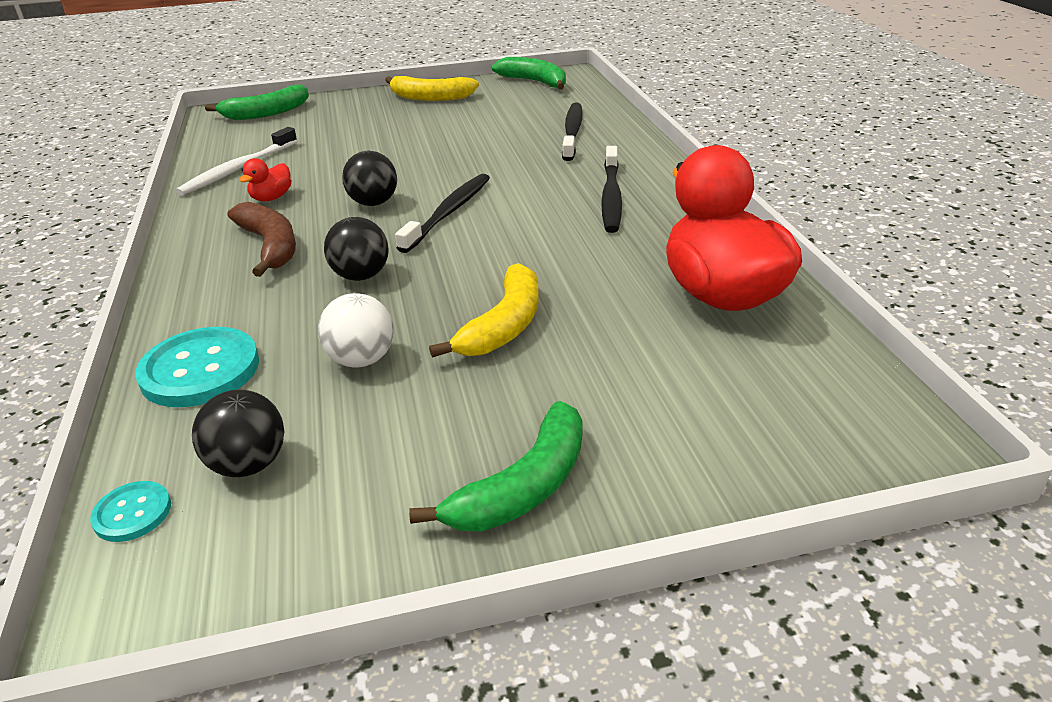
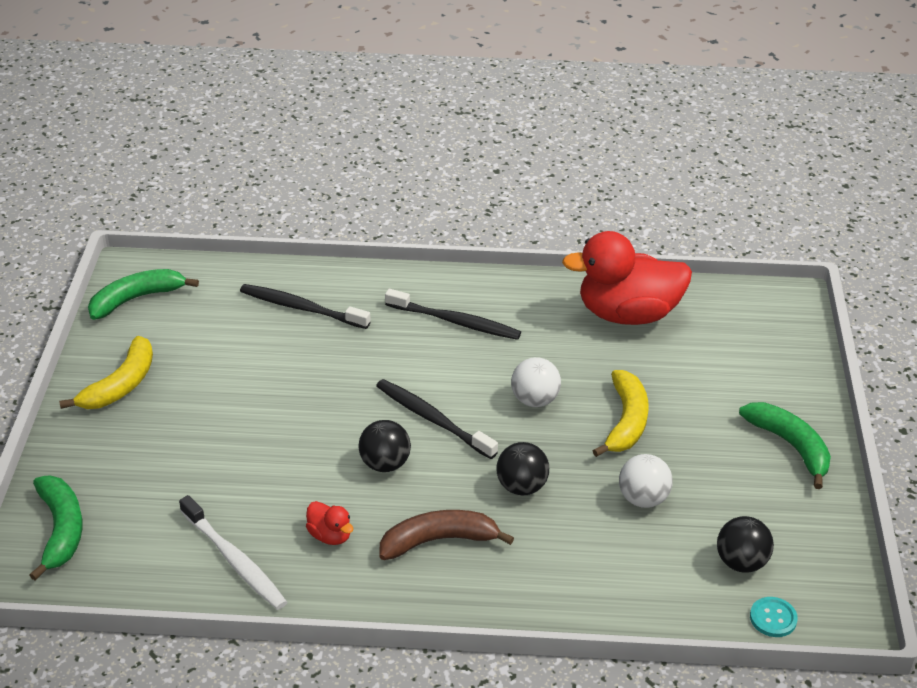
camera: 75 degrees left, 5 degrees up
turquoise button [135,327,259,407] -> none
yellow banana [429,263,539,358] -> yellow banana turned 60 degrees clockwise [593,370,649,457]
none -> white ball [511,357,561,407]

